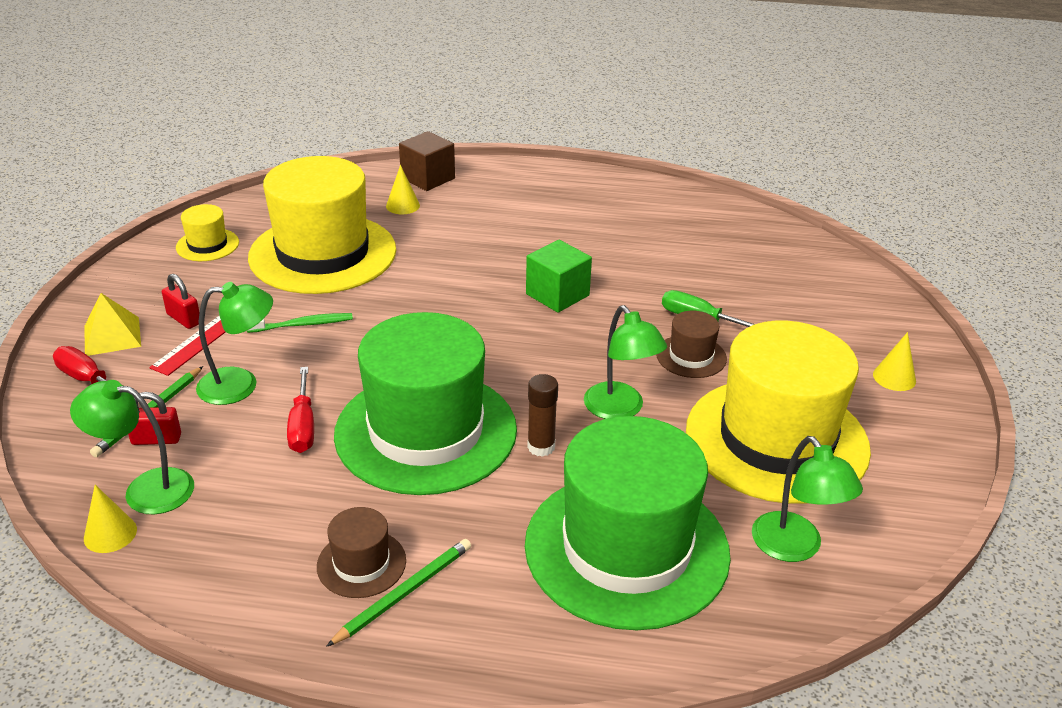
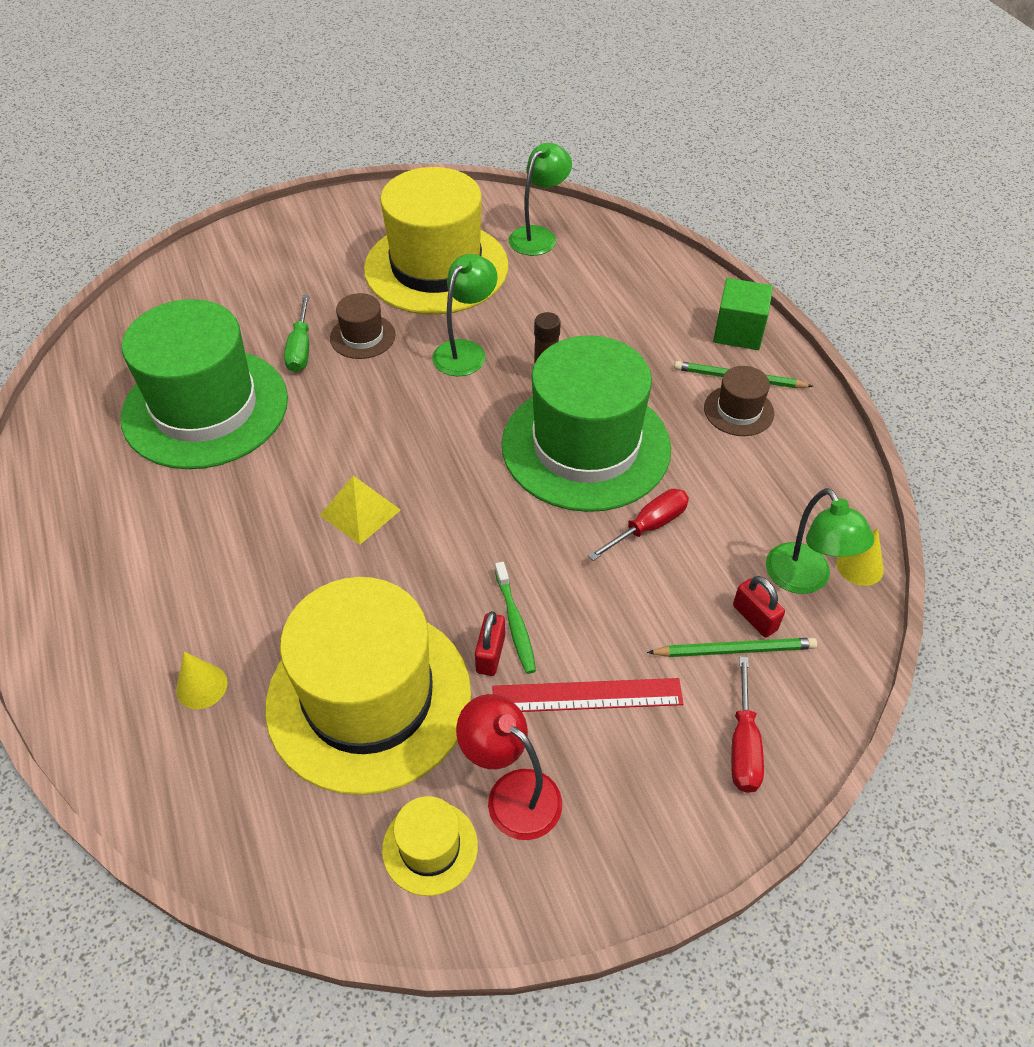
camera: 120 degrees left, 15 degrees up
yellow pyramid [84,293,141,356] -> yellow pyramid moved to [320,476,401,545]
red padlock [162,274,199,329] -> red padlock moved to [475,611,505,676]
green lamp [196,282,273,405] -> none
green toothbrush [247,313,353,333] -> green toothbrush turned 150 degrees counterclockwise [495,562,536,674]
brown cube [399,131,455,191] -> none
green hat [525,416,731,630] -> green hat moved to [121,299,288,469]
green cube [526,240,592,313] -> green cube moved to [713,278,773,350]
yellow cone [873,332,916,391] -> none
none -> red lamp [456,694,562,840]

